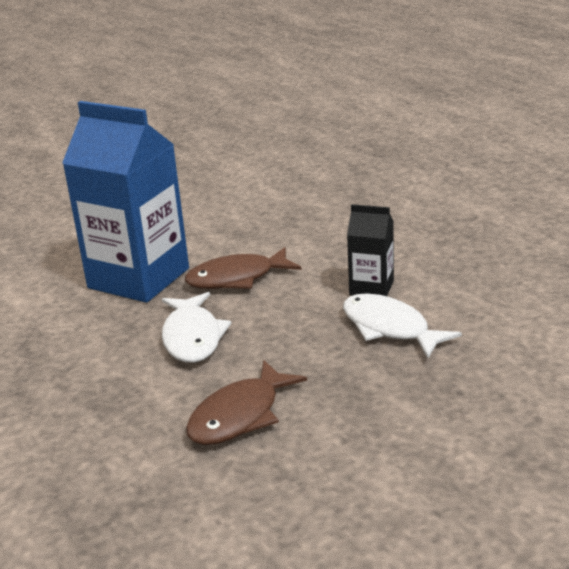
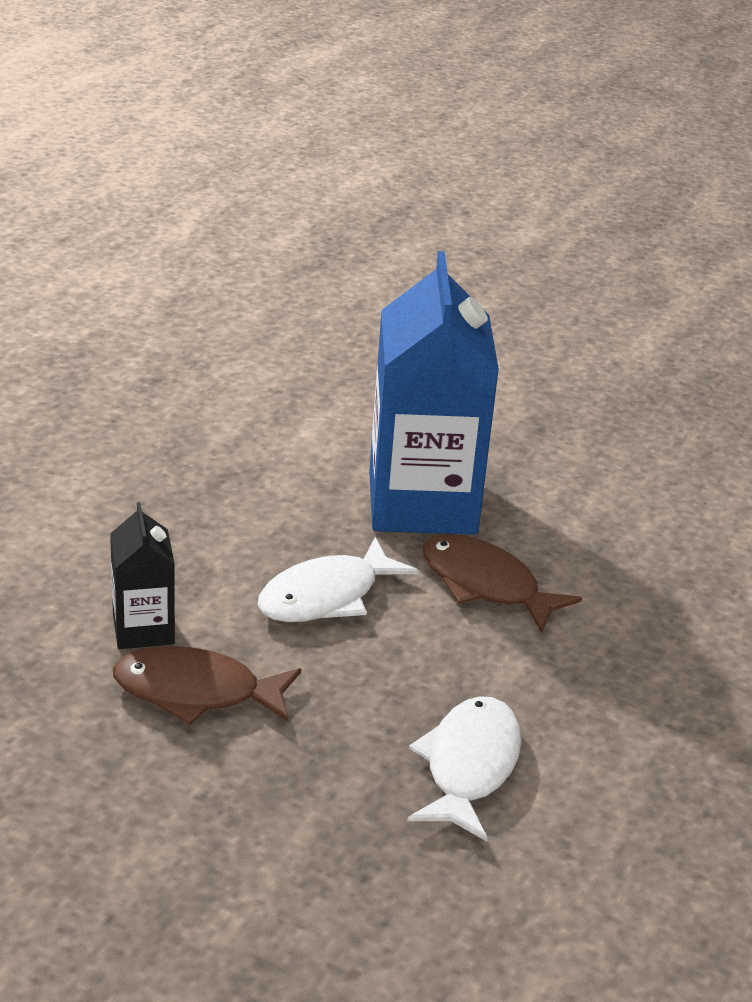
camera: 55 degrees right, 5 degrees up
black carton [347,204,394,296] -> black carton moved to [110,502,175,649]

